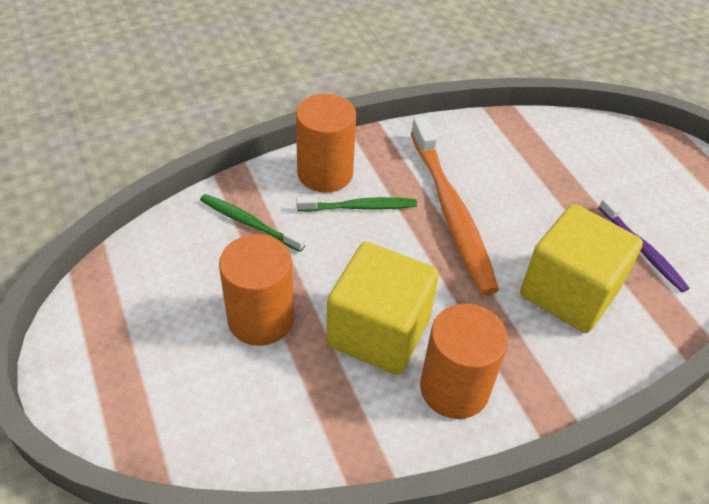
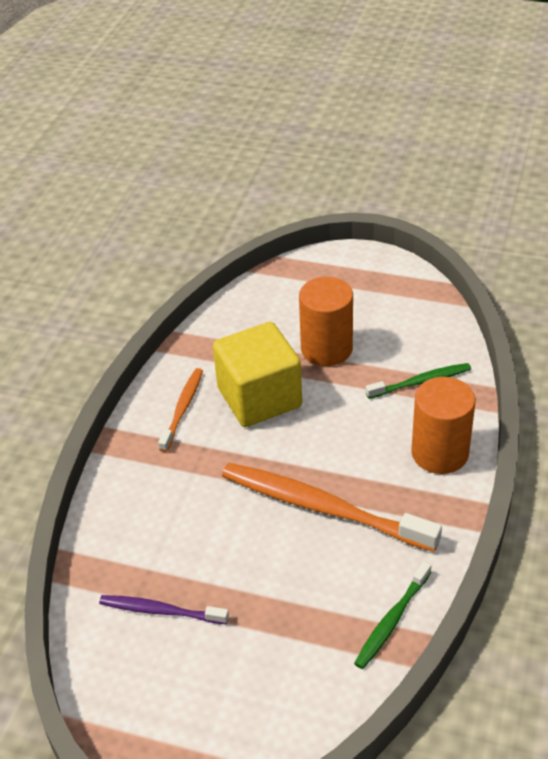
camera: 135 degrees right, 5 degrees down
green toothbrush [296,196,417,212] -> green toothbrush moved to [354,561,431,669]
orange cylinder [420,304,508,419] -> orange toothbrush [158,368,203,452]
yellow cube [520,204,643,333] -> none

